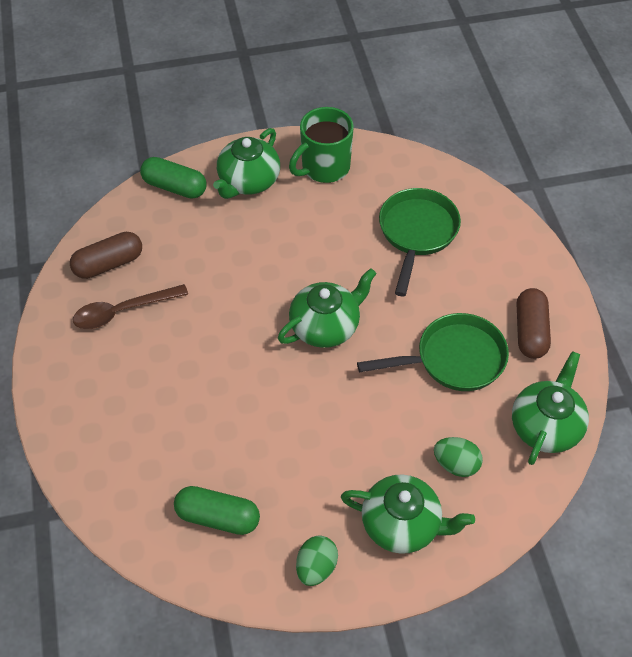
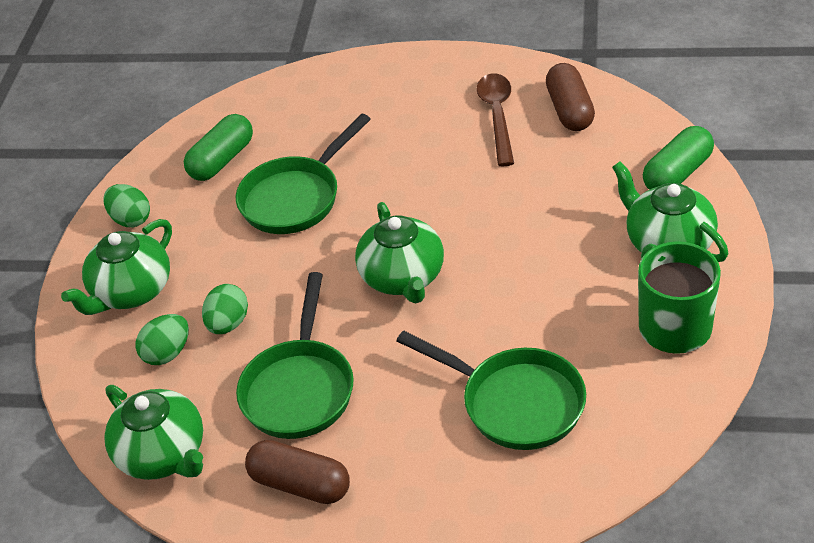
camera: 115 degrees right, 10 degrees down
none -> green egg [202,284,248,334]
none -> green pan [236,114,371,234]

